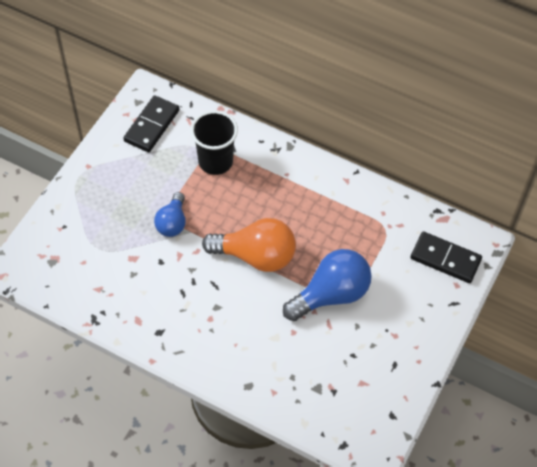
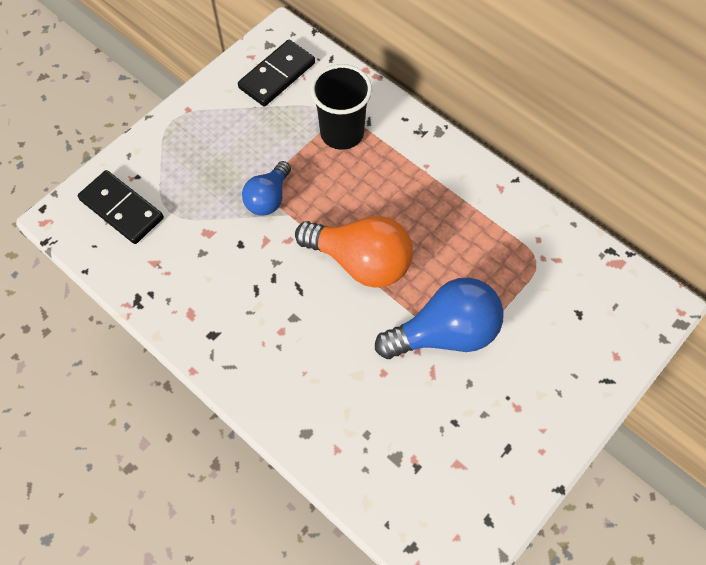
camera: 15 degrees right, 5 degrees up
black domino [410,231,482,283] -> black domino moved to [78,170,164,244]

